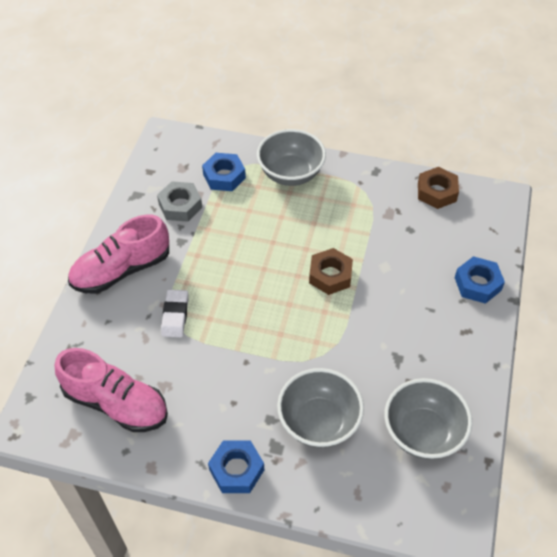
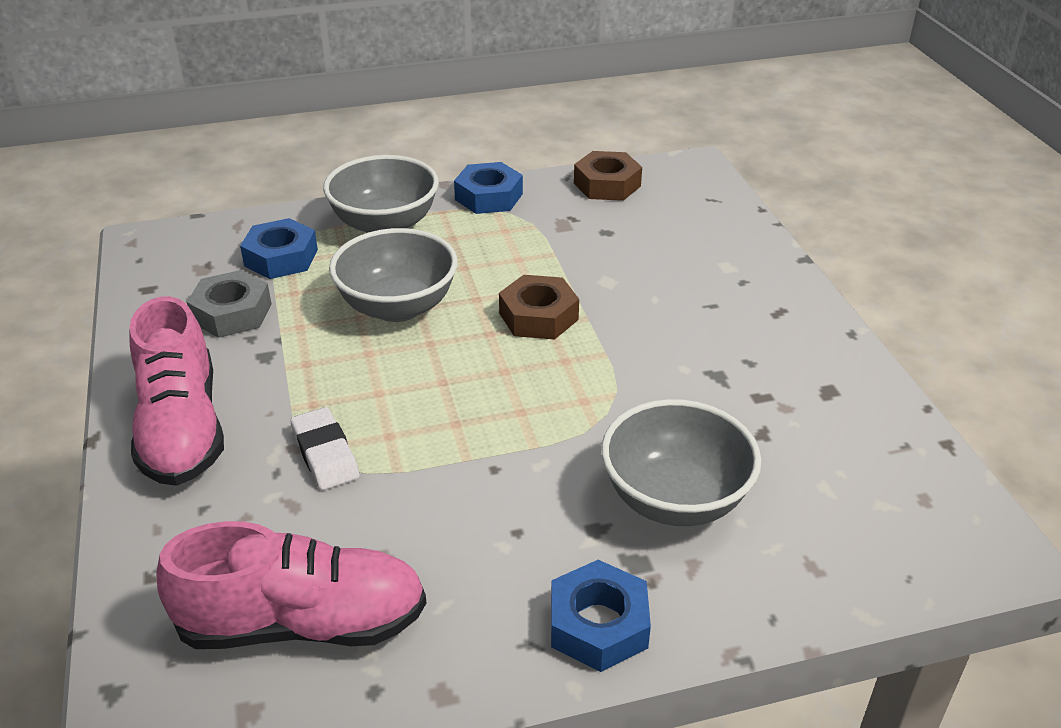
camera: 30 degrees left, 15 degrees down
pink shoe [68,215,169,294] -> pink shoe turned 45 degrees counterclockwise [129,296,224,486]
grey bowl [384,378,472,459] -> grey bowl moved to [329,228,458,322]
blue nut [455,256,505,304] -> blue nut moved to [454,162,523,214]

